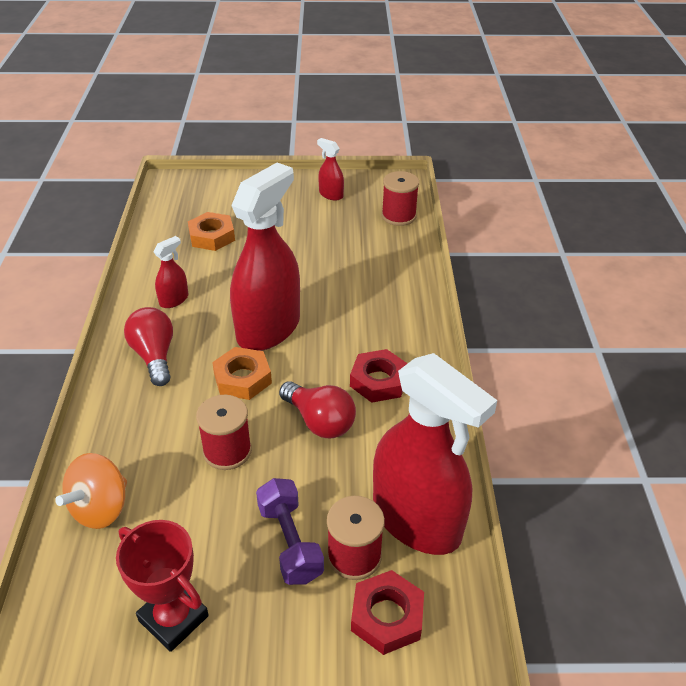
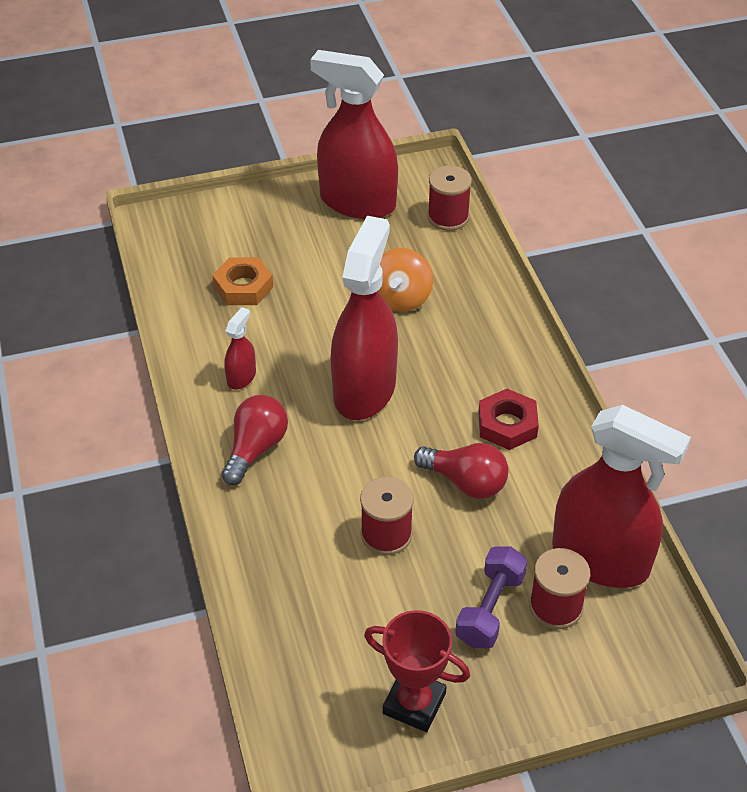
camera: 15 degrees left, 5 degrees up
orange spinning top [55,453,127,529] -> orange spinning top moved to [378,248,433,312]
red light bulb [124,307,173,386] -> red light bulb turned 60 degrees clockwise [222,395,288,485]
orange nut [212,347,272,400] -> none
purple dumbbell [256,478,324,585] -> purple dumbbell turned 60 degrees clockwise [455,546,527,649]
red spray bottle [317,138,344,200] -> red spray bottle [310,50,398,219], size x2.34
red nut [351,570,424,655] -> none

